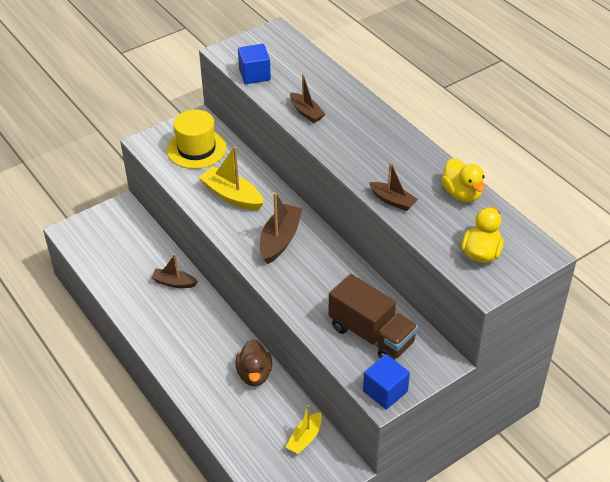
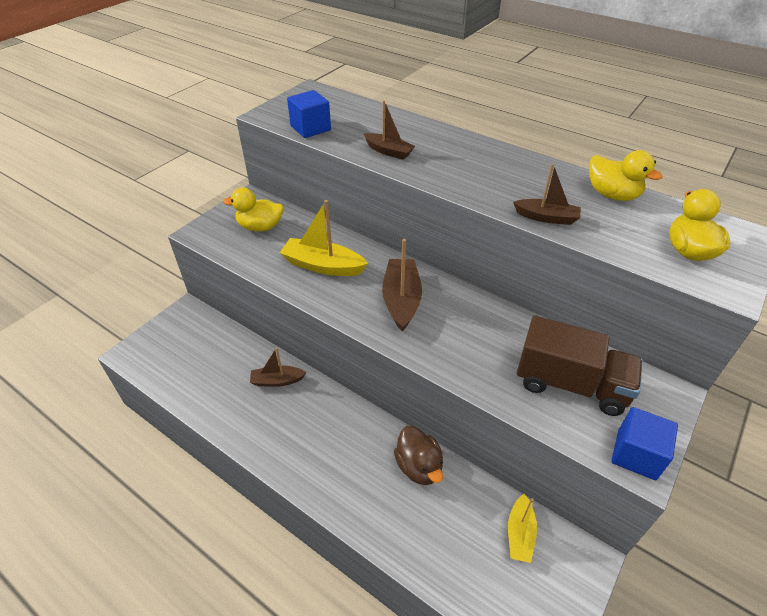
camera: 20 degrees left, 0 degrees up
yellow hat [167,110,226,169] -> yellow duck [223,187,284,231]

